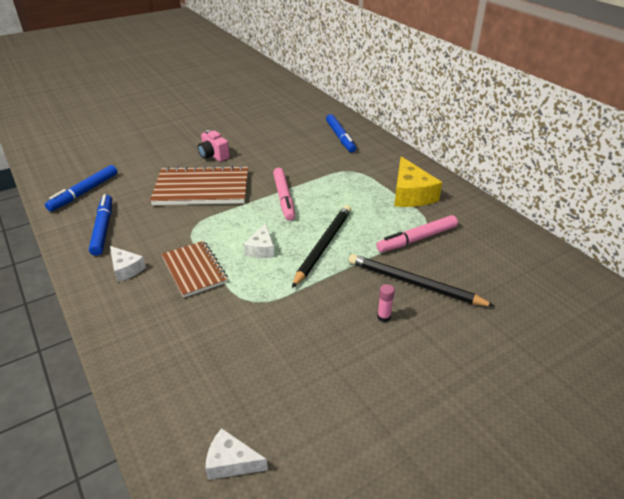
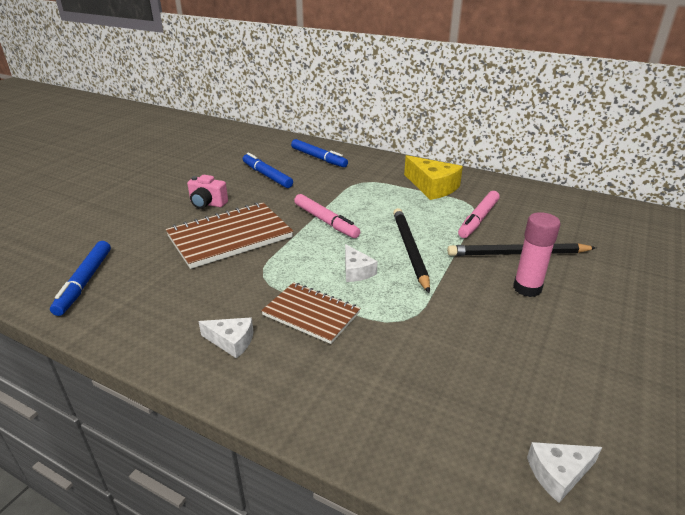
camera: 30 degrees left, 5 degrees down
blue marker [89,194,112,256] -> blue marker moved to [243,153,293,188]
pink glue stick [377,284,395,322] -> pink glue stick [513,212,560,297], size x2.00

